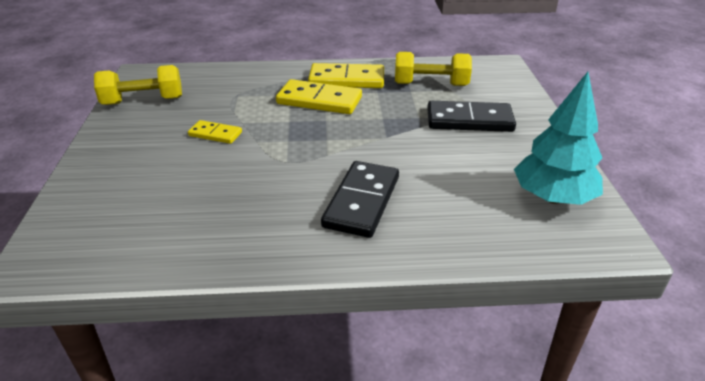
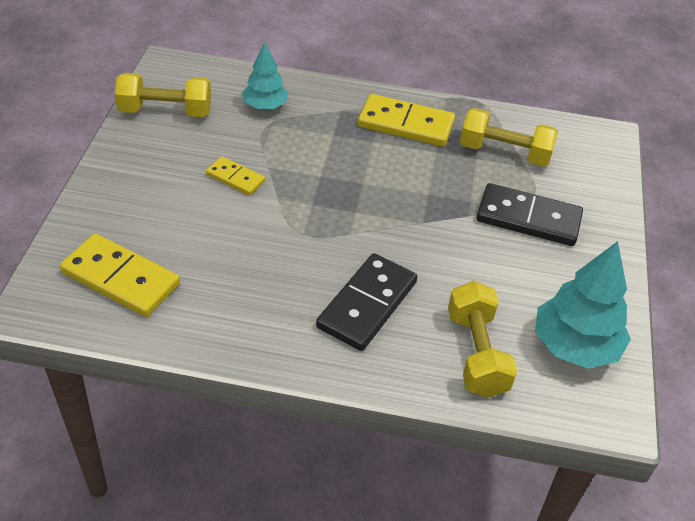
camera: 10 degrees right, 10 degrees up
yellow domino [276,79,362,114] -> yellow domino moved to [60,233,180,317]
none -> turquoise tree [242,43,288,109]
none -> yellow dumbbell [448,281,517,398]

